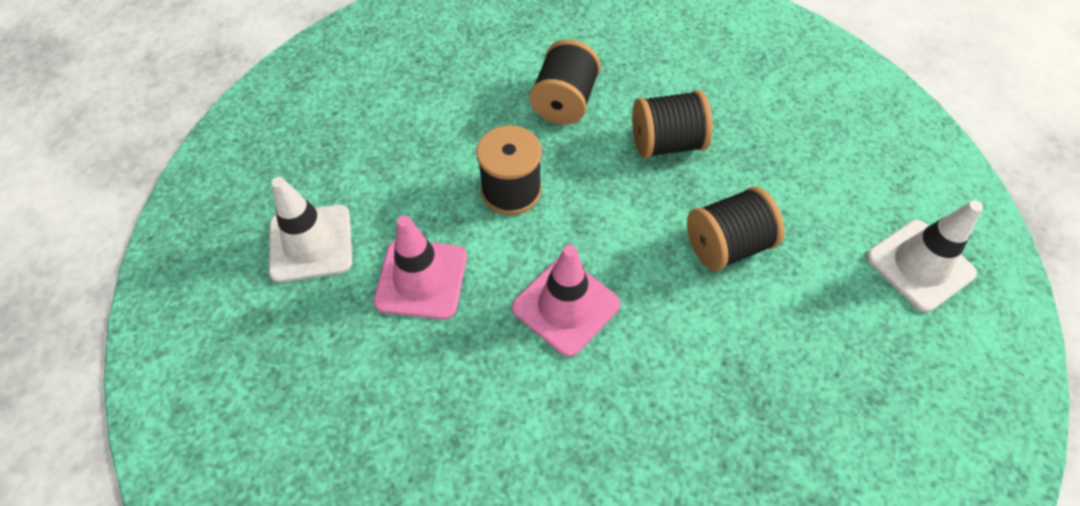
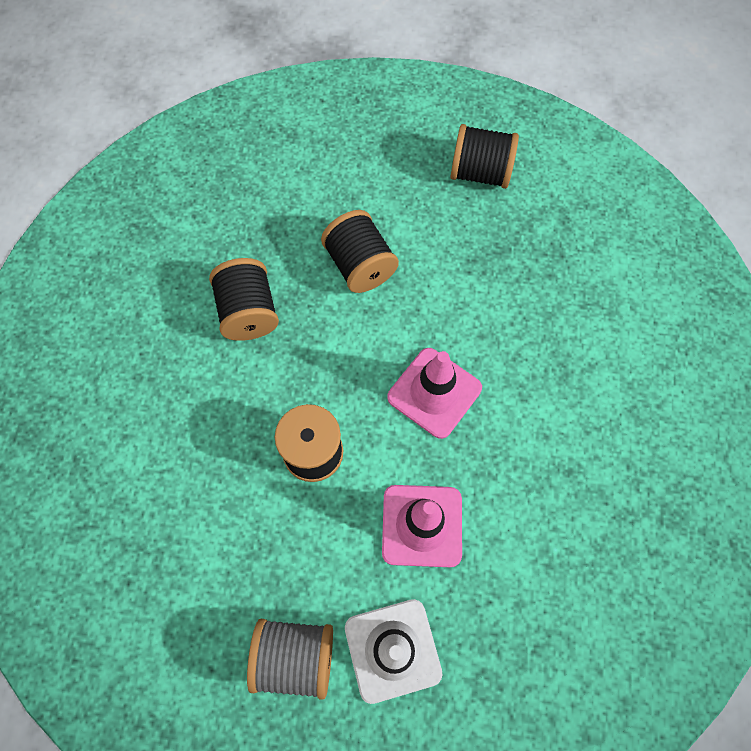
camera: 95 degrees left, 10 degrees up
black spool [529,39,601,125] -> black spool moved to [450,124,519,189]
white traffic cone [866,200,983,312] -> none
none -> grey spool [247,619,333,700]

